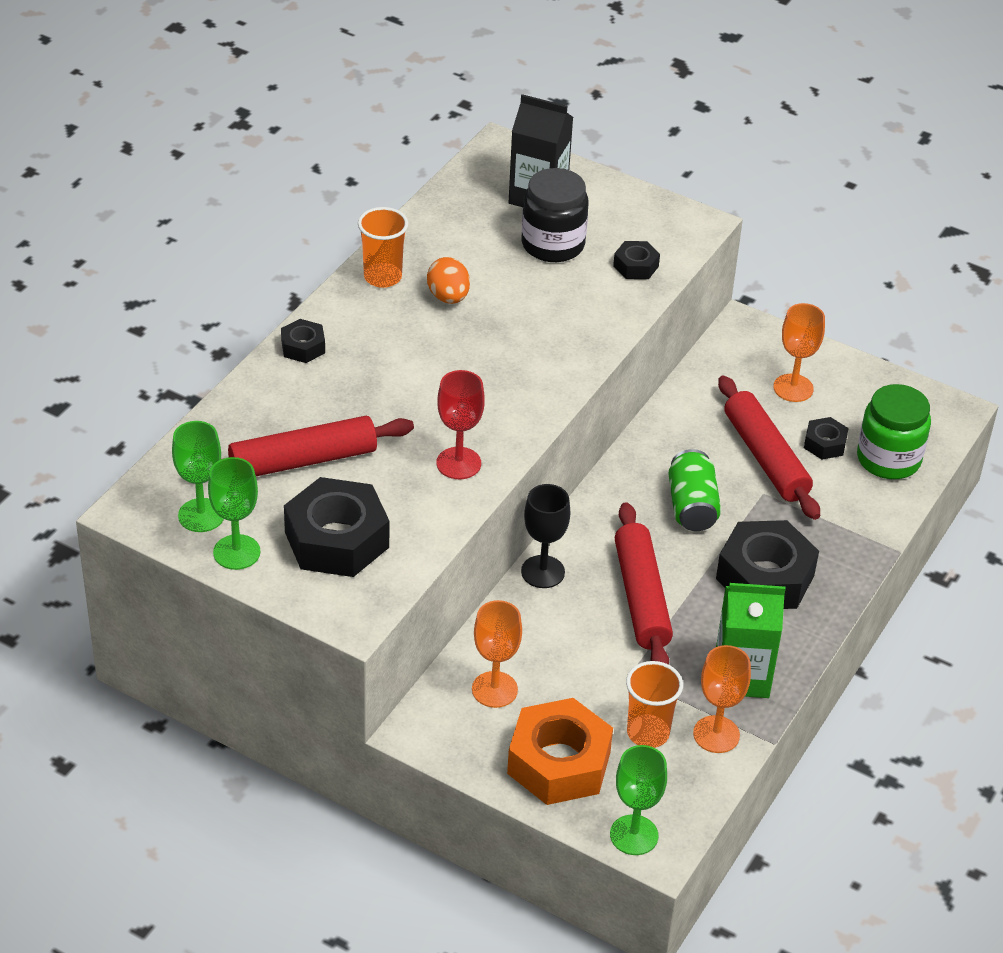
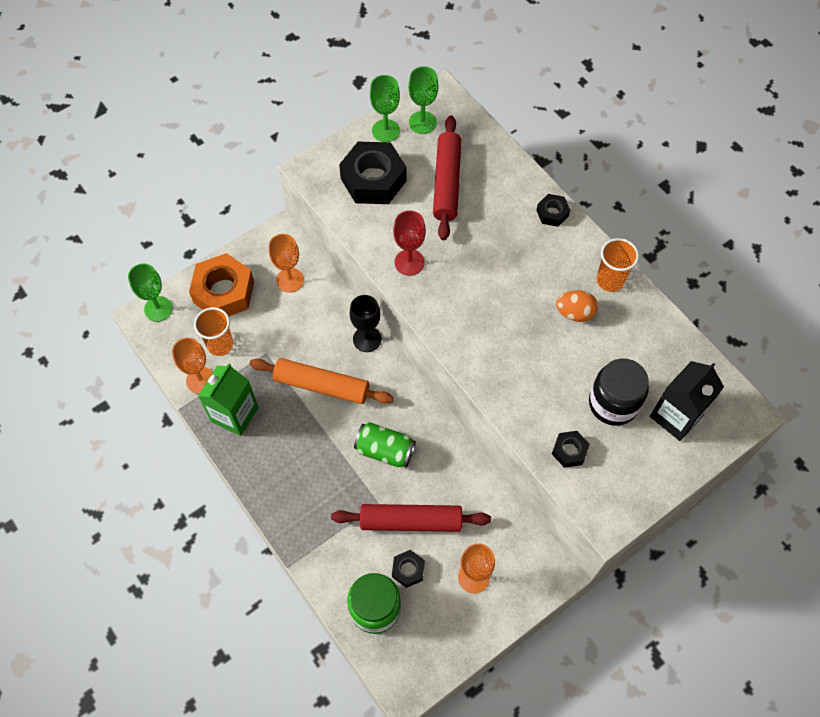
camera: 115 degrees right, 20 degrees up
red rolling pin [615,502,673,665] -> orange rolling pin [249,358,394,404]
black nut [716,520,819,609] -> none

